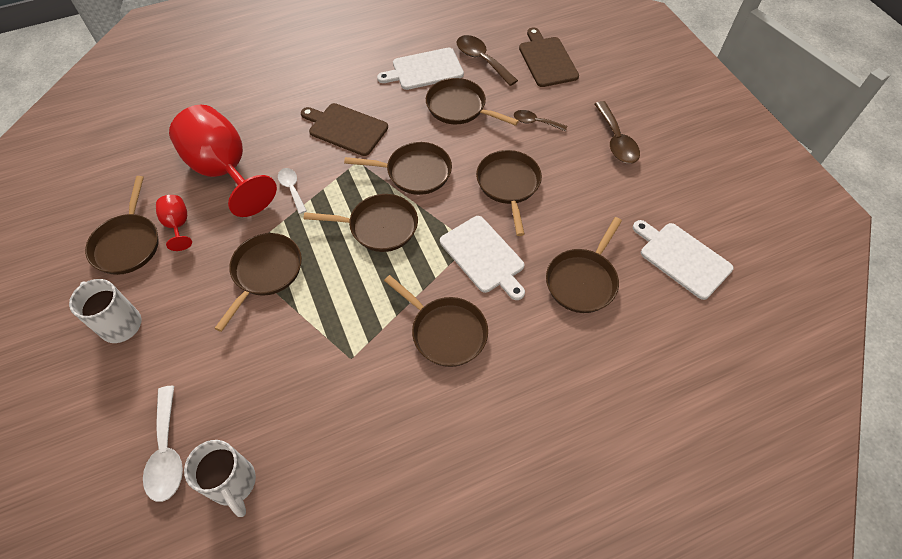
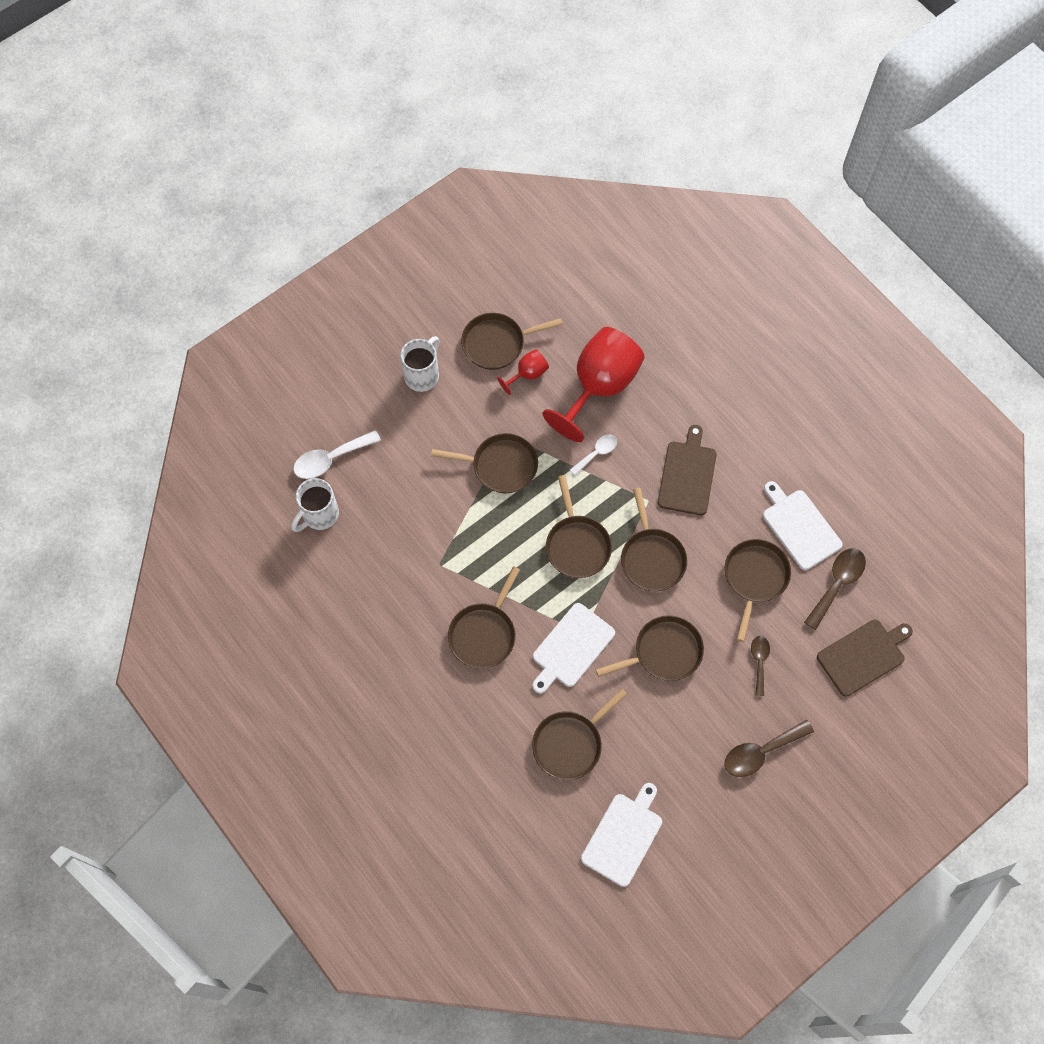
camera: 75 degrees right, 10 degrees up
brown pan [546,217,622,313] -> brown pan turned 60 degrees counterclockwise [532,688,627,780]

